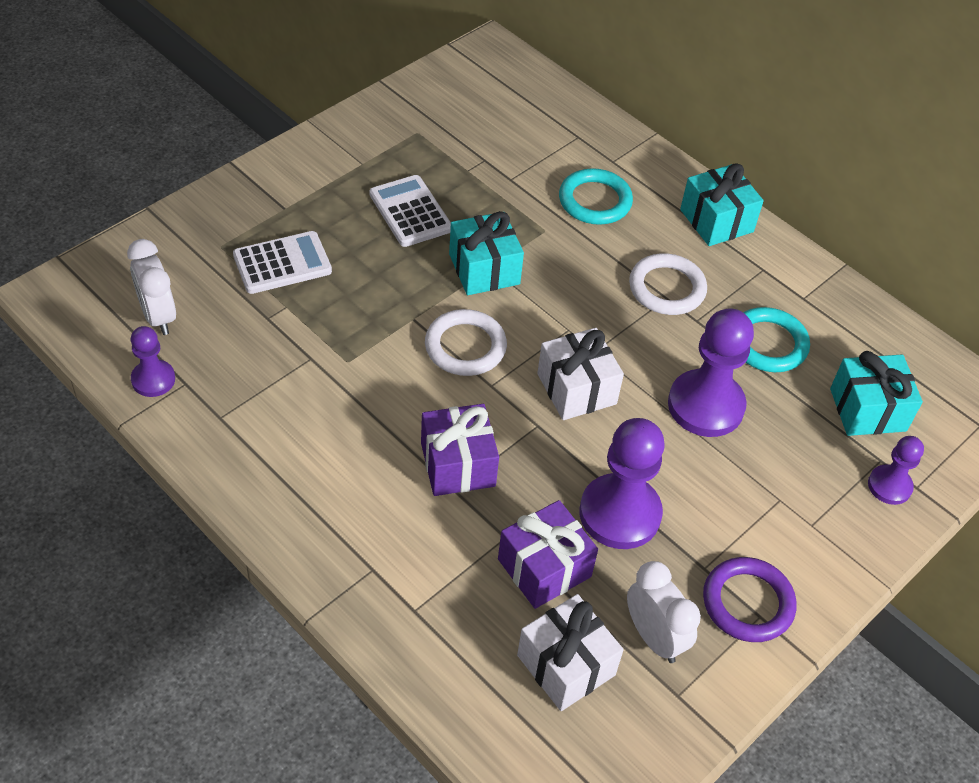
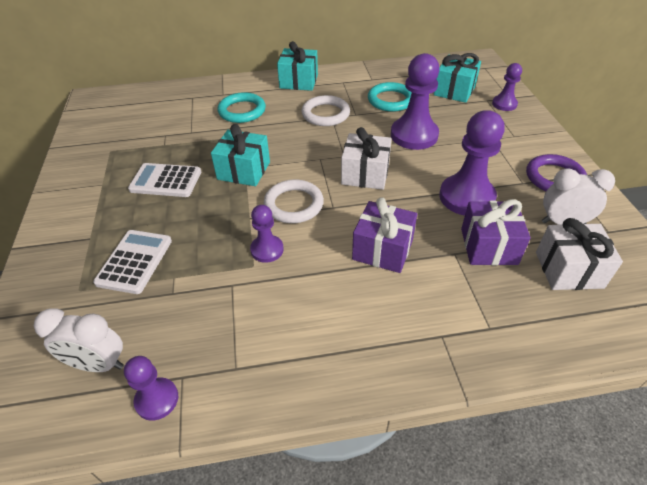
camera: 50 degrees left, 5 degrees down
none -> purple pawn [250,205,284,263]

